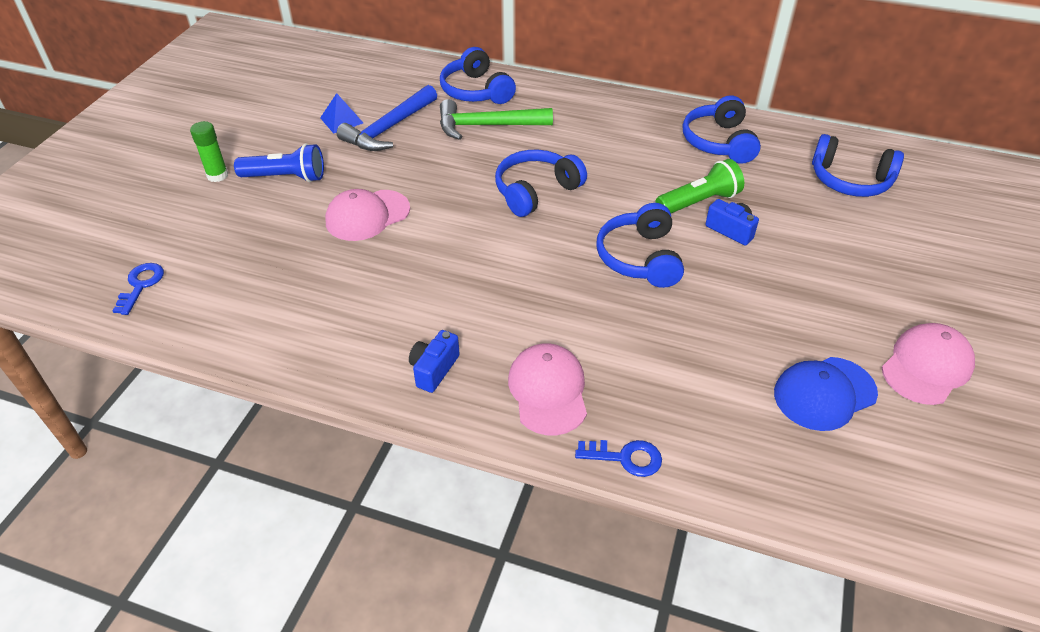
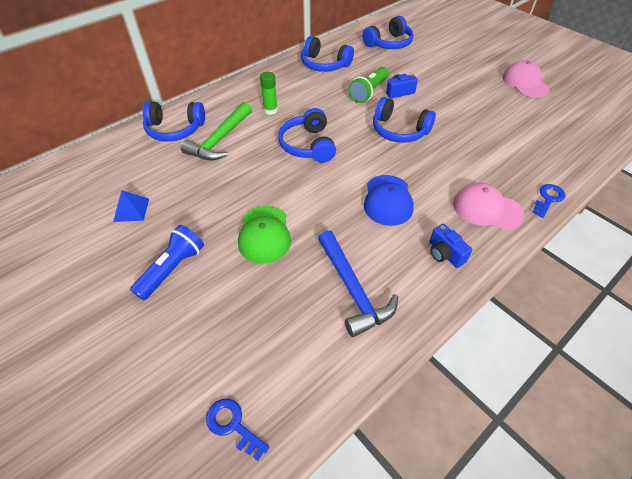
camera: 60 degrees left, 5 degrees up
green glue stick [190,121,228,182] -> green glue stick moved to [260,72,278,115]
pink cap [325,189,410,241] -> green cap [238,206,291,264]
blue hammer [337,85,437,151] -> blue hammer moved to [318,230,398,337]
green flashlight [655,159,744,213] -> green flashlight turned 150 degrees counterclockwise [348,67,389,103]
blue cap [774,357,878,431] -> blue cap moved to [364,175,414,226]

